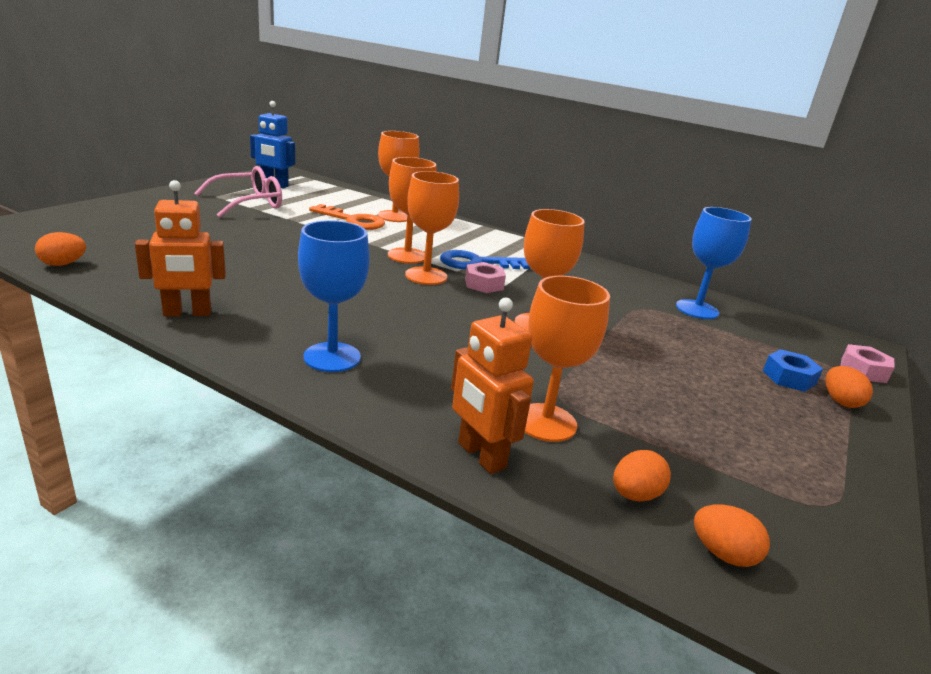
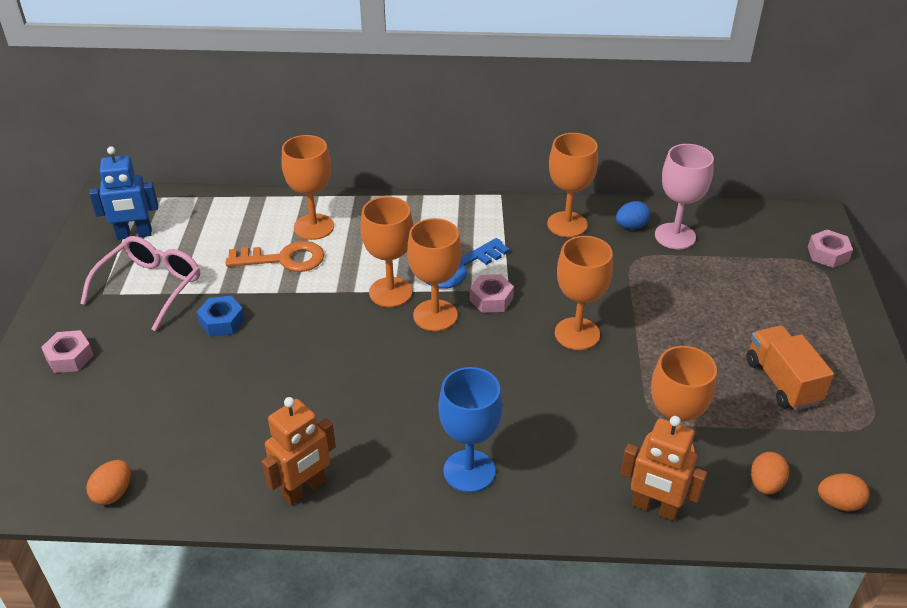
camera: 25 degrees left, 15 degrees up
blue goblet [676,207,752,319] -> pink goblet [655,144,714,249]
blue nut [763,349,823,392] -> blue nut moved to [197,296,245,337]
orange egg [825,366,873,408] -> none
none -> pink nut [41,330,94,373]
none -> orange goblet [547,133,598,237]
none -> blue egg [616,201,651,229]
none -> orange truck [747,325,834,410]

